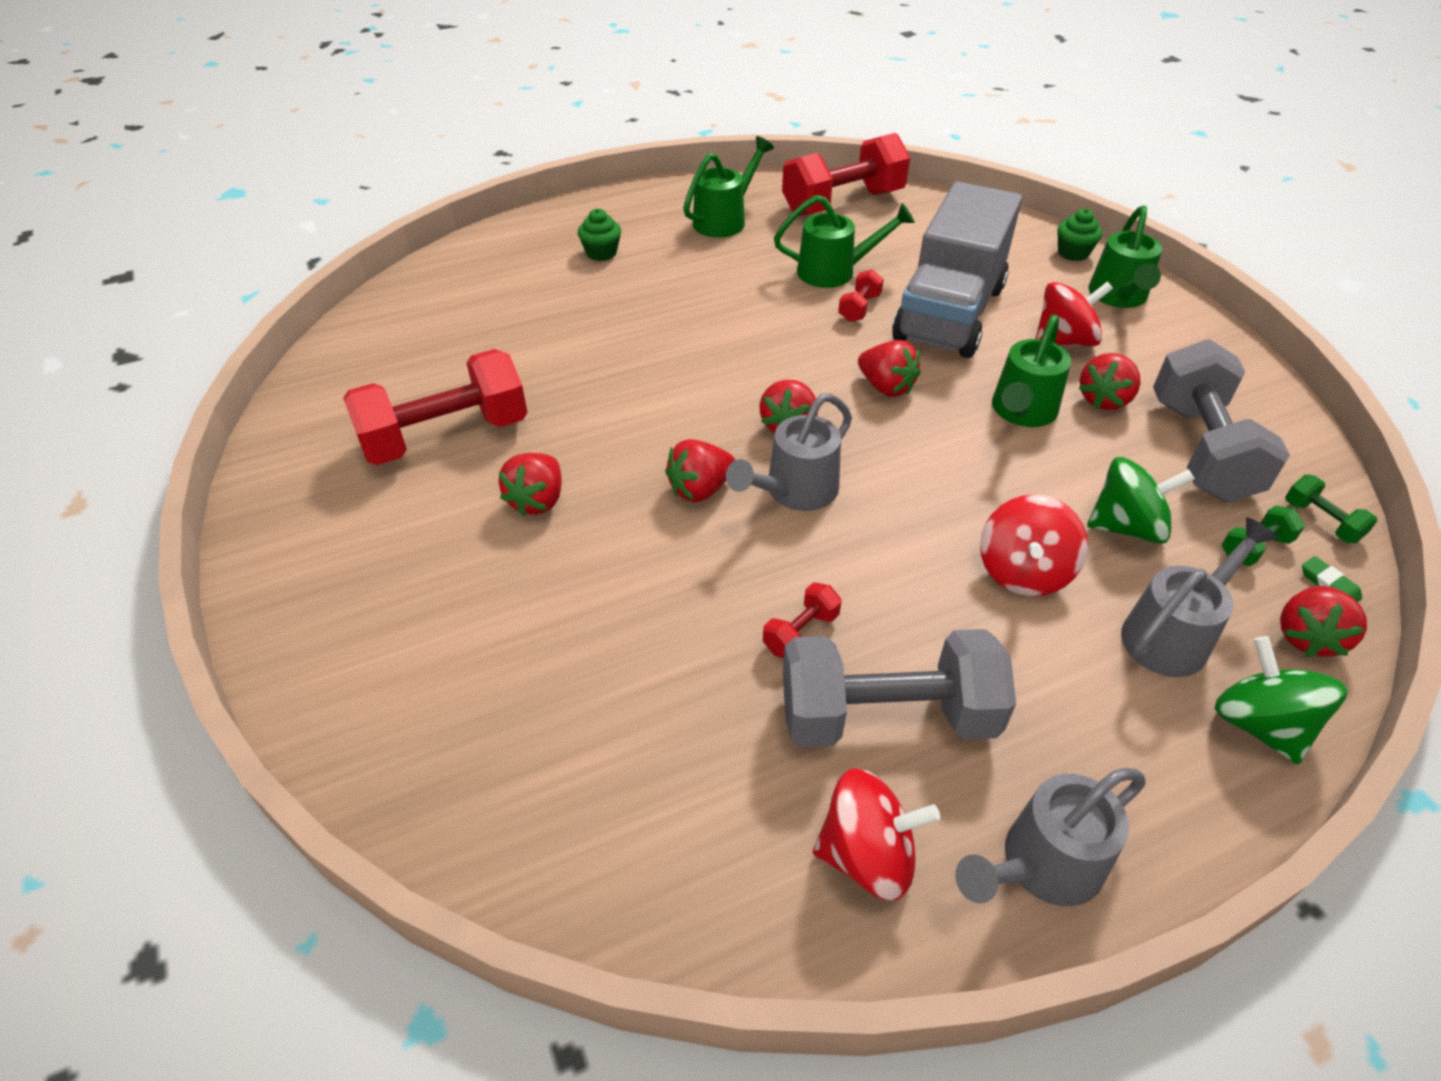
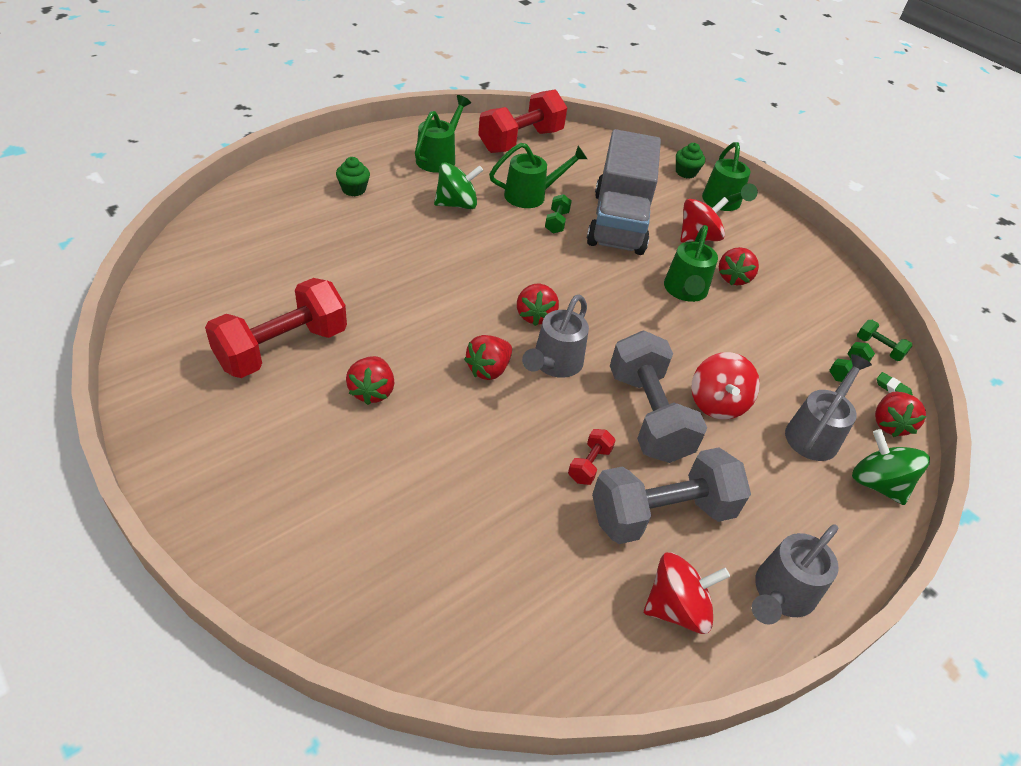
camera: 20 degrees left, 0 degrees up
red dumbbell [838,269,884,322] -> green dumbbell [545,194,572,234]
red strawberry [858,340,921,397] -> none
green spinning top [1087,457,1195,544] -> green spinning top moved to [434,162,483,209]
grey dumbbell [1153,339,1290,502] -> grey dumbbell moved to [610,331,707,463]

